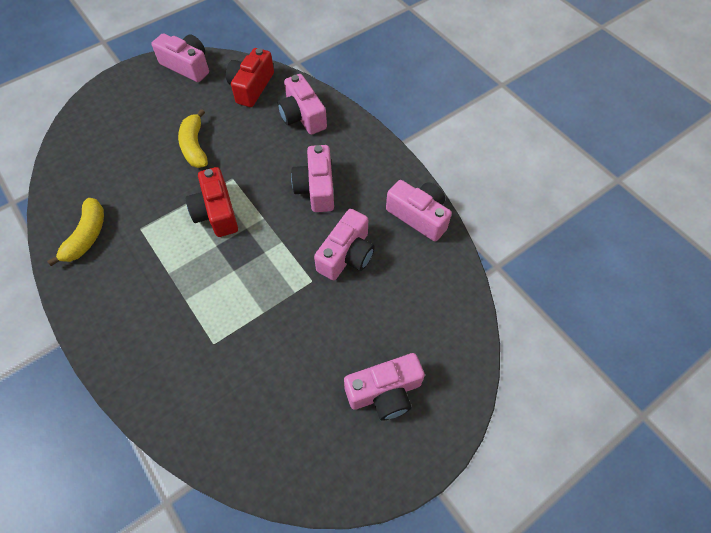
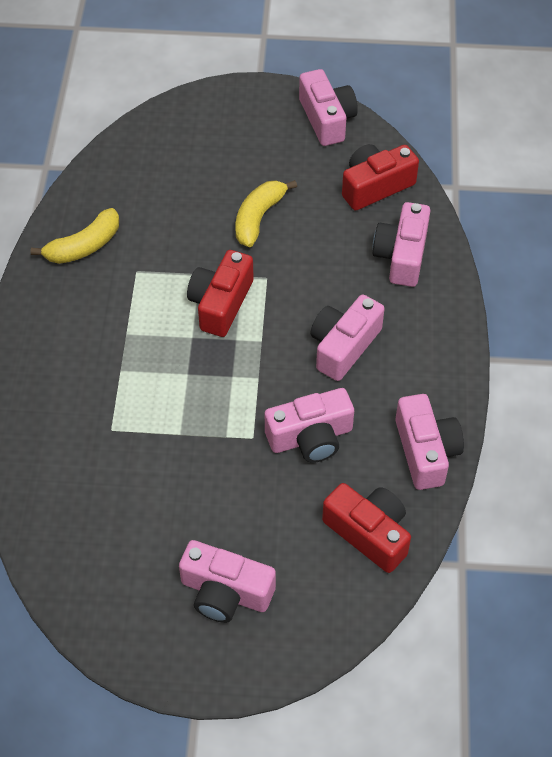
camera: 40 degrees right, 5 degrees down
none -> red camera [322,483,411,573]

